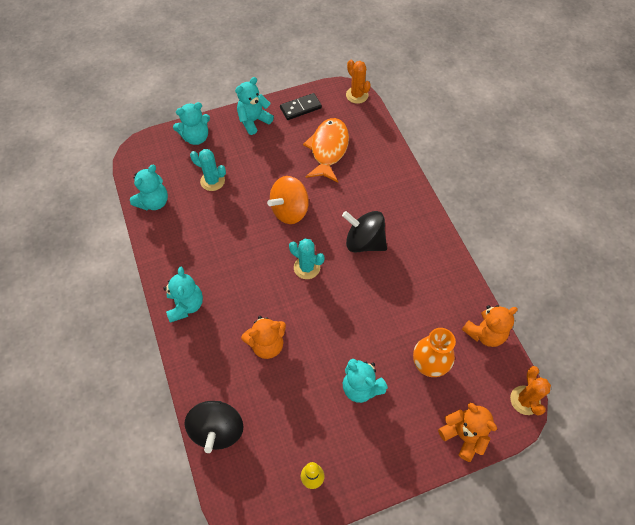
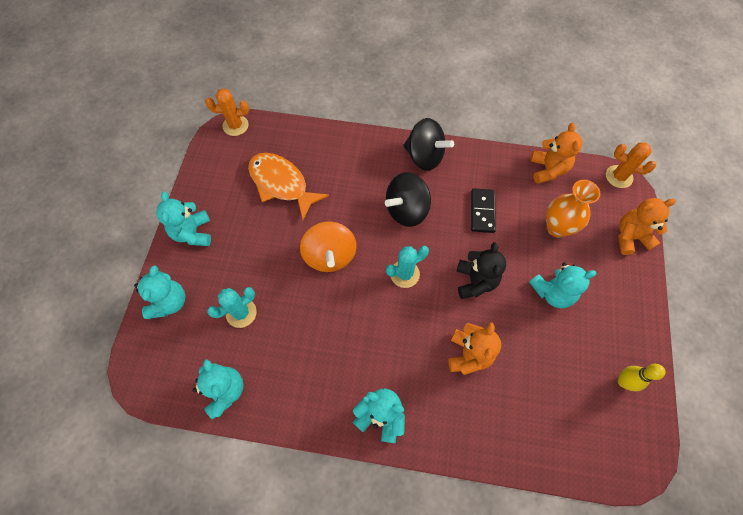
camera: 60 degrees left, 5 degrees up
black spinning top [185,401,243,453] -> black spinning top moved to [403,118,454,171]
black domino [280,93,322,120] -> black domino moved to [471,188,496,233]
none -> black teddy bear [457,242,506,299]

